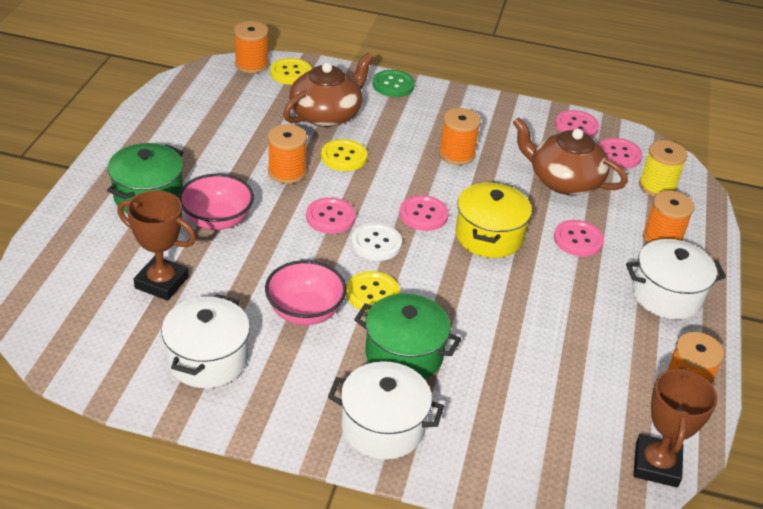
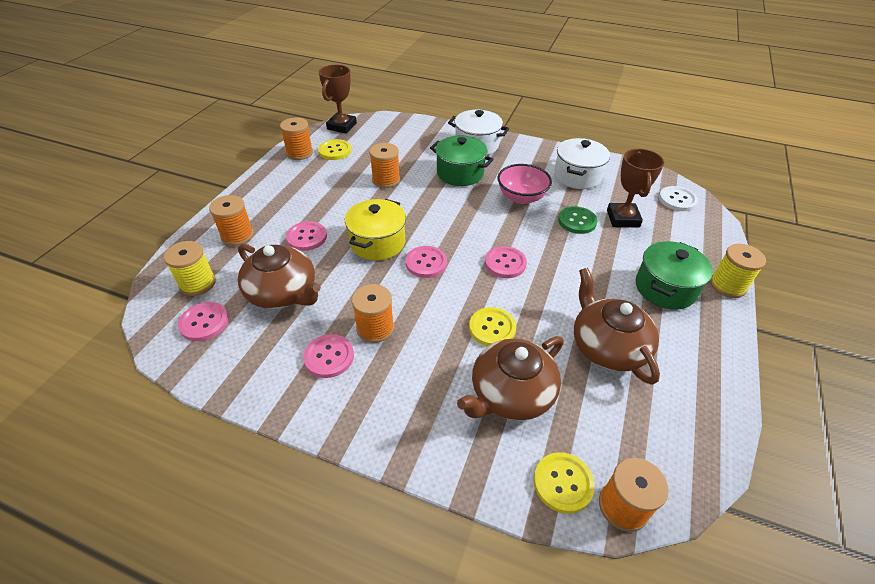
camera: 170 degrees left, 5 degrees up
brown trophy [117,190,196,301] -> brown trophy turned 60 degrees clockwise [607,149,664,227]
pink bowl [178,174,254,230] -> none
orange spool [268,124,307,184] -> orange spool moved to [369,143,400,188]
yellow button [346,271,400,312] -> yellow button moved to [318,139,352,160]
white button [351,223,402,261] -> white button moved to [659,186,698,211]
green button [373,70,415,97] -> green button moved to [558,206,598,234]
pink button [555,110,599,137] -> pink button moved to [303,334,354,378]
white pot [626,239,726,319] -> none
none -> brown teapot [574,268,660,385]
none -> yellow spool [710,244,766,298]

